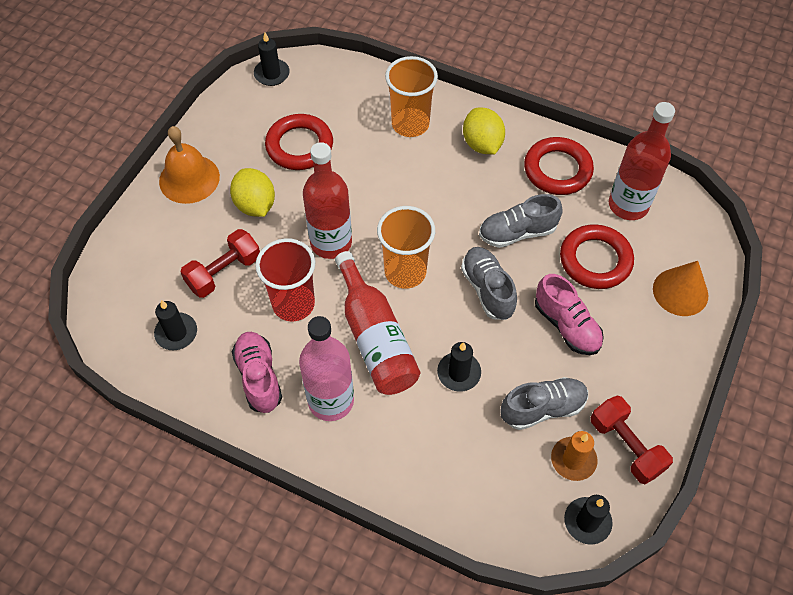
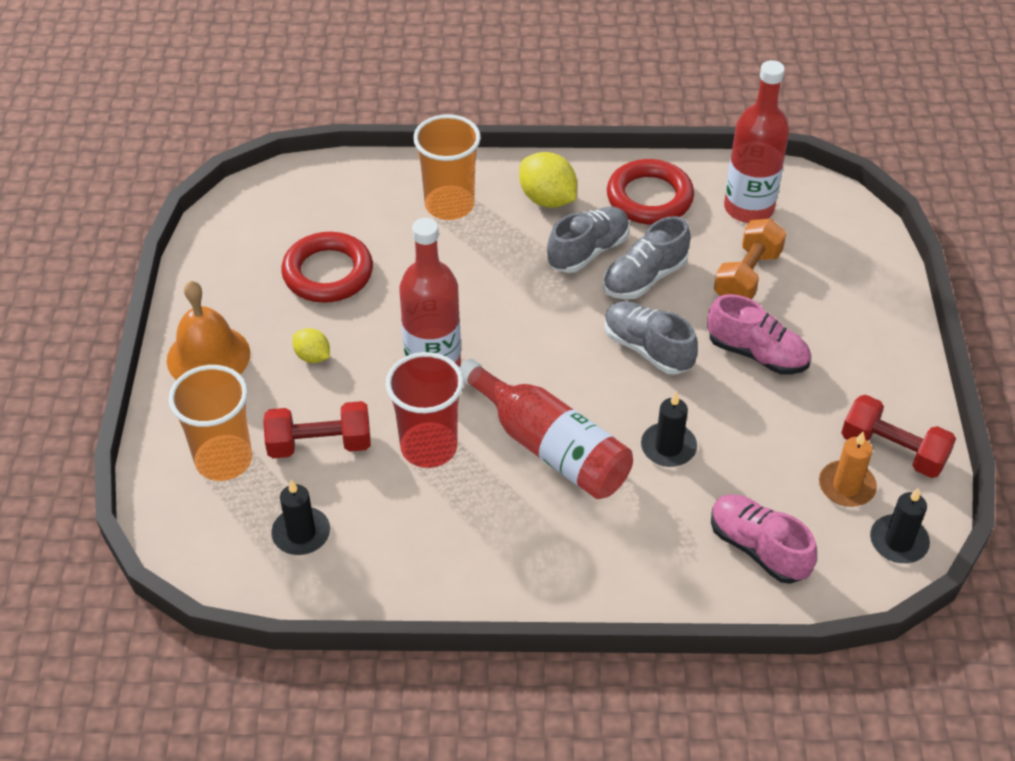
camera: 25 degrees left, 10 degrees down
red dumbbell [180,229,260,298] -> red dumbbell turned 60 degrees clockwise [263,401,371,458]
yellow lemon [230,168,275,217] -> yellow lemon [292,328,330,363], size x0.58
pink shoe [232,332,282,413] -> pink shoe moved to [711,494,817,584]
black candle [254,33,290,86] -> none
pink bottle [299,316,354,421] -> none
orange cup [377,206,435,289] -> orange cup moved to [169,365,252,481]
grey shoe [500,377,588,430] -> grey shoe moved to [547,206,629,273]
red ring [560,224,634,289] -> orange dumbbell [714,219,786,300]
orange cone [653,261,708,316] -> none

